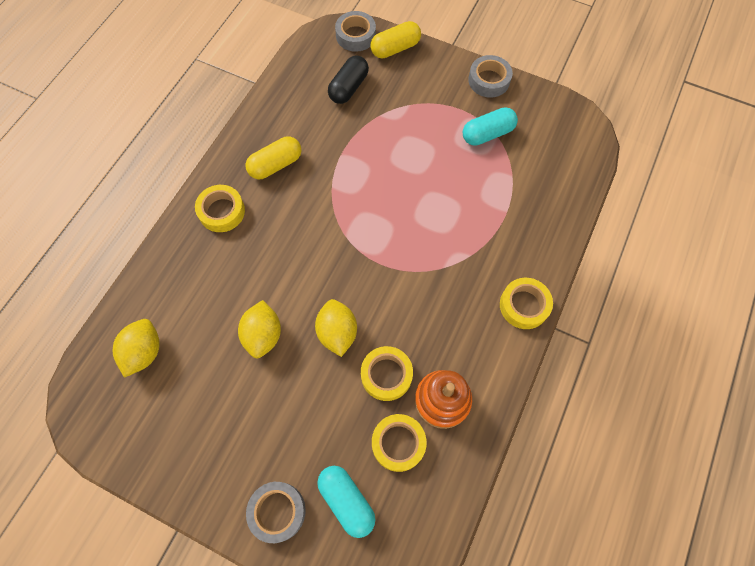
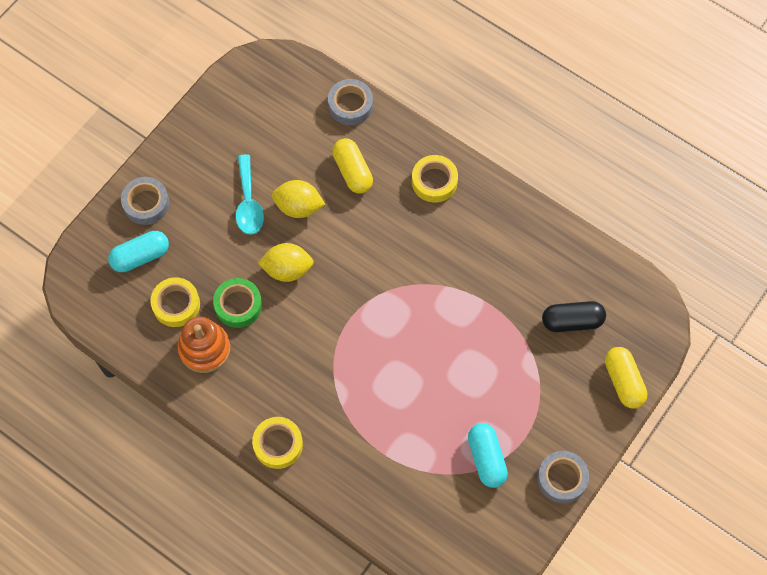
camera: 100 degrees right, 0 degrees up
yellow lemon [113,319,160,378] -> none
yellow capsule [245,136,301,179] -> yellow capsule moved to [332,138,373,194]
black capsule [328,56,369,104] -> black capsule turned 45 degrees counterclockwise [542,301,606,332]
grey tape [335,11,376,52] -> grey tape moved to [328,79,373,125]
yellow tape [361,346,413,401] -> green tape [213,278,262,328]
none -> turquoise spoon [236,154,264,235]

